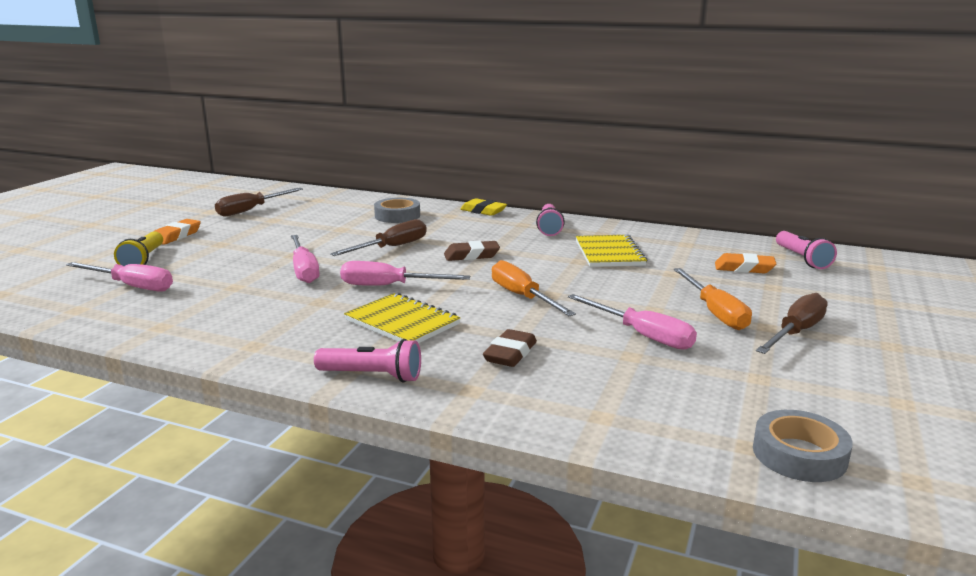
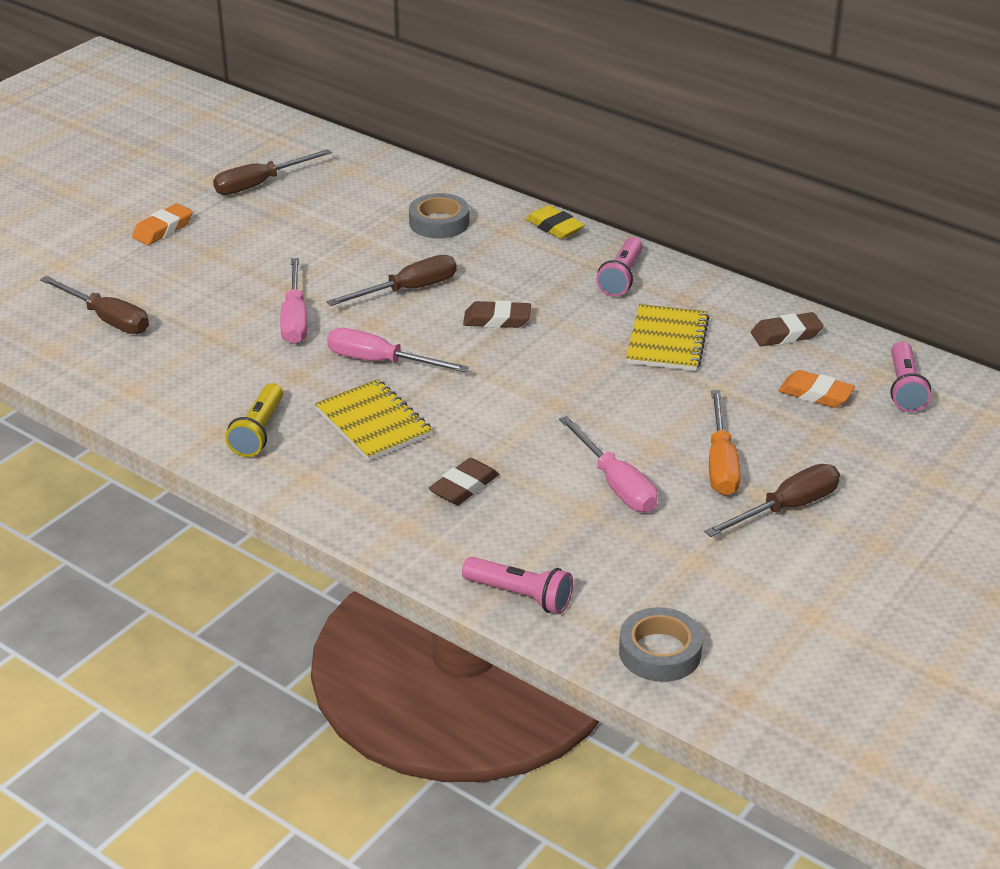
camera: 15 degrees right, 15 degrees up
pink screwdriver [66,262,173,292] -> brown screwdriver [40,276,149,334]
yellow flashlight [114,231,163,266] -> yellow flashlight moved to [225,383,283,457]
pink flashlight [314,339,421,383] -> pink flashlight moved to [462,557,573,614]
orange screwdriver [492,260,576,316] -> none
none -> brown eraser [751,312,824,346]

